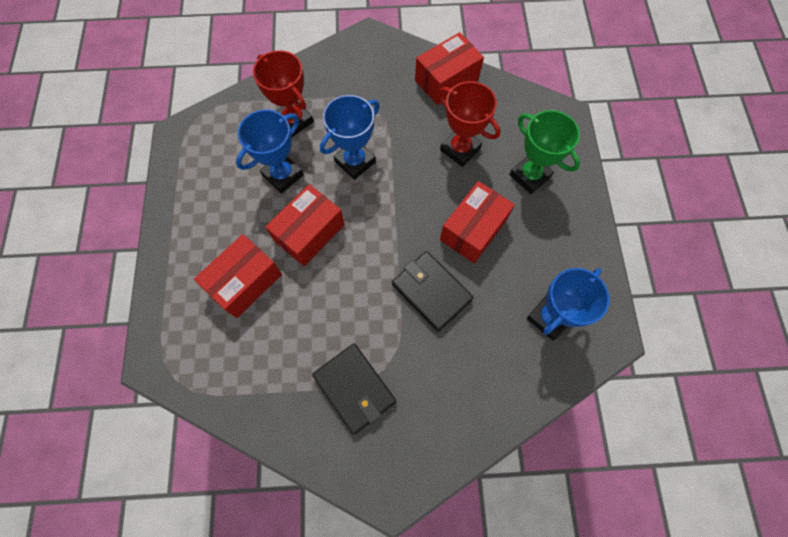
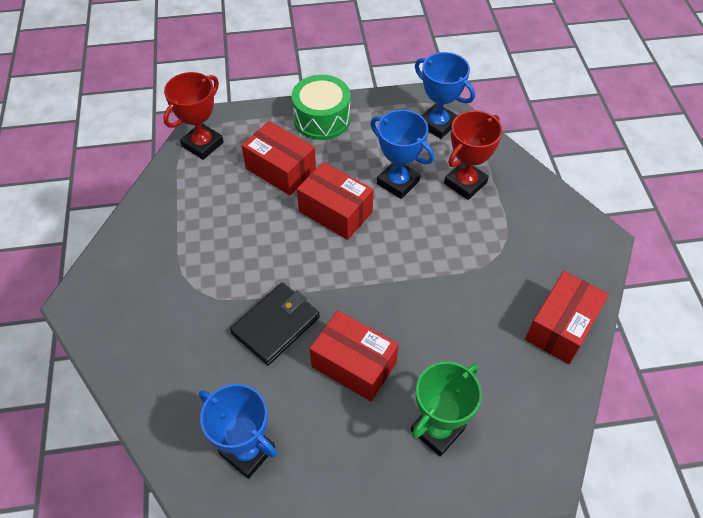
camera: 85 degrees right, 15 degrees down
black wallet [312,344,396,435] -> none
blue trophy [320,95,380,180] -> blue trophy moved to [415,52,475,139]
red box [415,32,484,105] -> red box turned 75 degrees clockwise [525,271,609,364]
red trophy [438,81,501,167] -> red trophy moved to [163,72,224,160]
none -> green drum [292,75,351,140]

